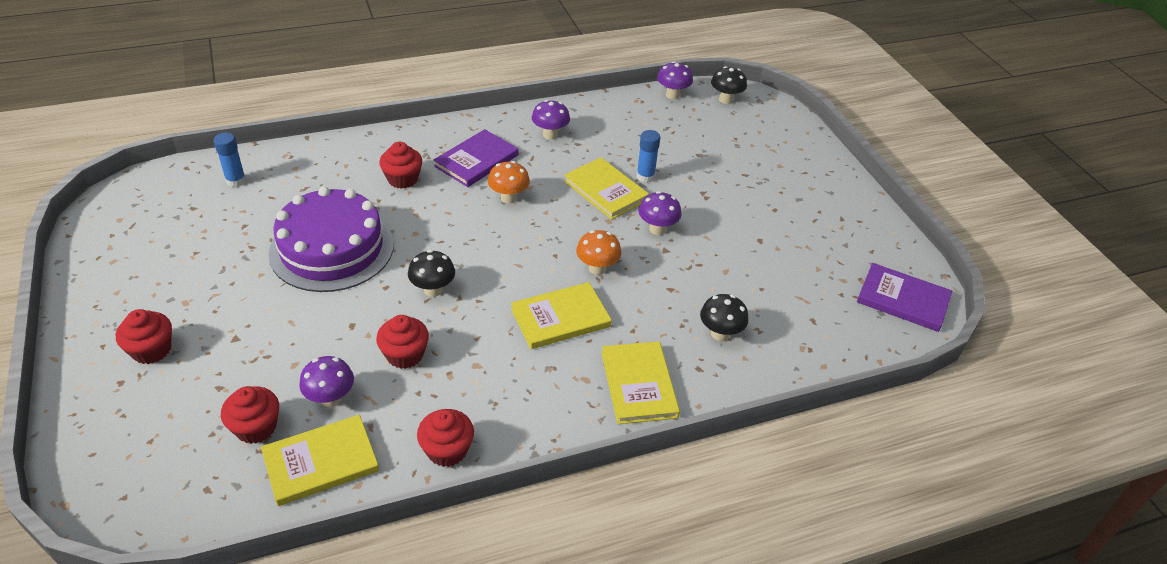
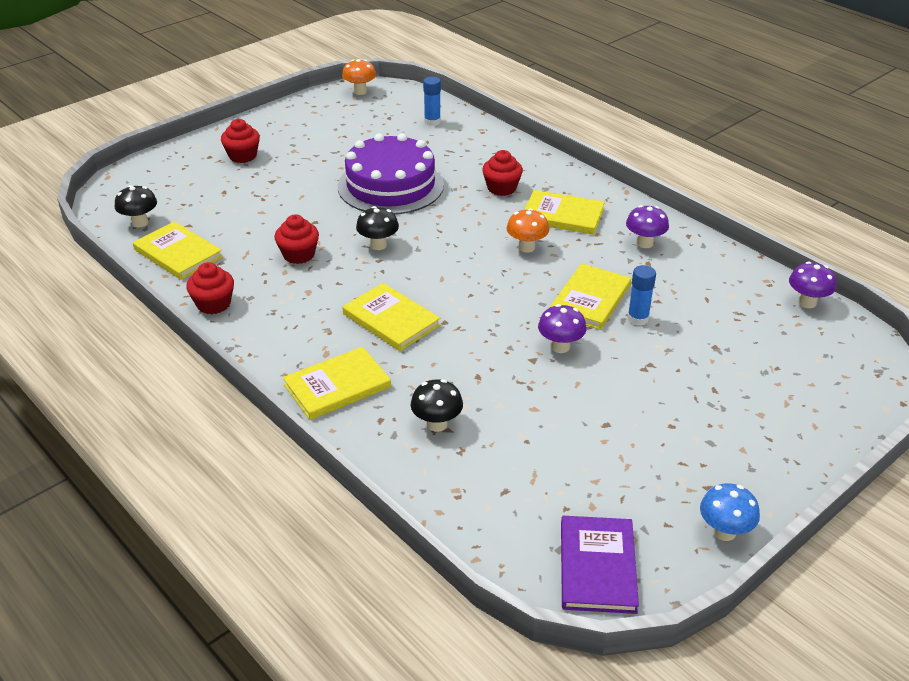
camera: 70 degrees right, 5 degrees down
red cupcake [221,386,279,444] -> none
purple mushroom [299,356,354,407] -> none
purple book [434,129,518,187] -> yellow book [524,190,605,235]
orange mushroom [576,230,622,275] -> orange mushroom moved to [342,59,376,95]
black mushroom [711,66,747,104] -> black mushroom moved to [115,185,157,227]
none -> blue mushroom [700,483,760,541]

